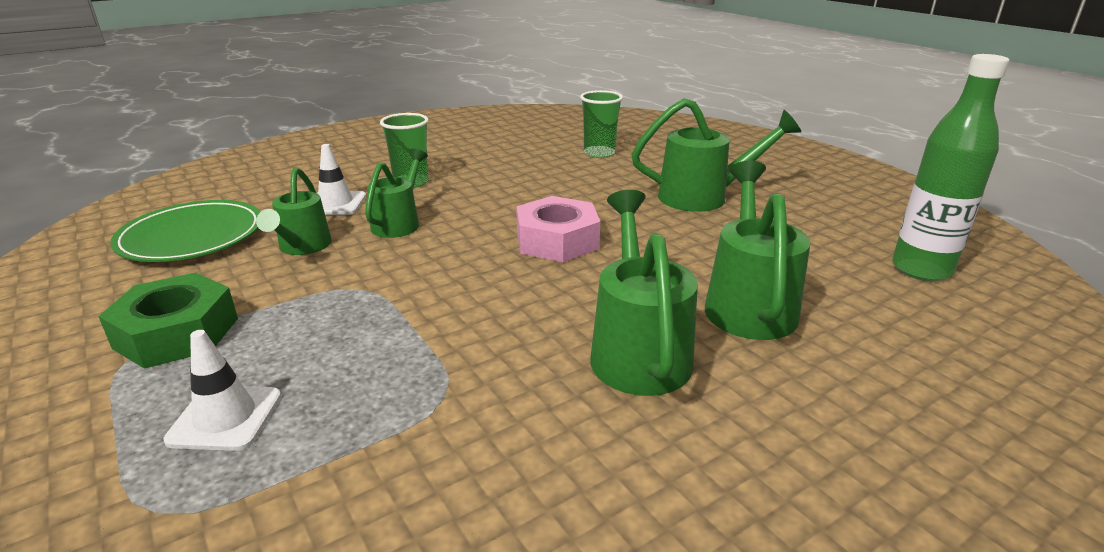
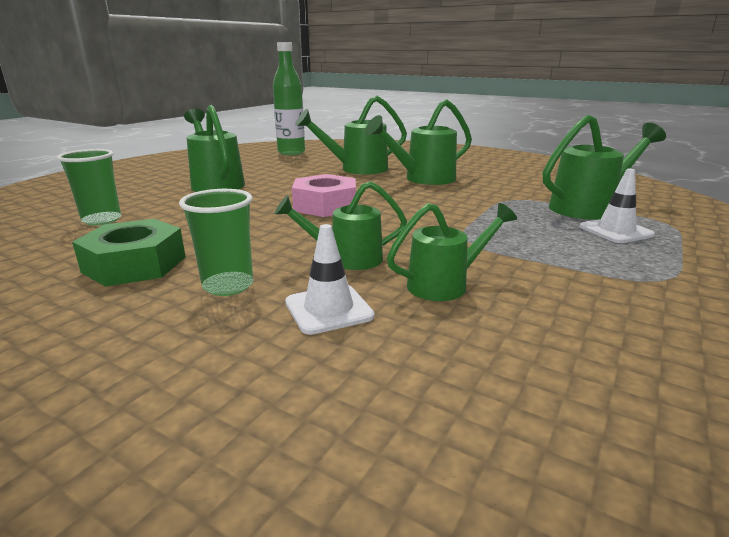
camera: 115 degrees left, 5 degrees down
green nut [98,273,238,369] -> green nut moved to [72,219,186,287]
green plate [110,200,260,262] -> none
none -> green watering can [543,115,666,220]

